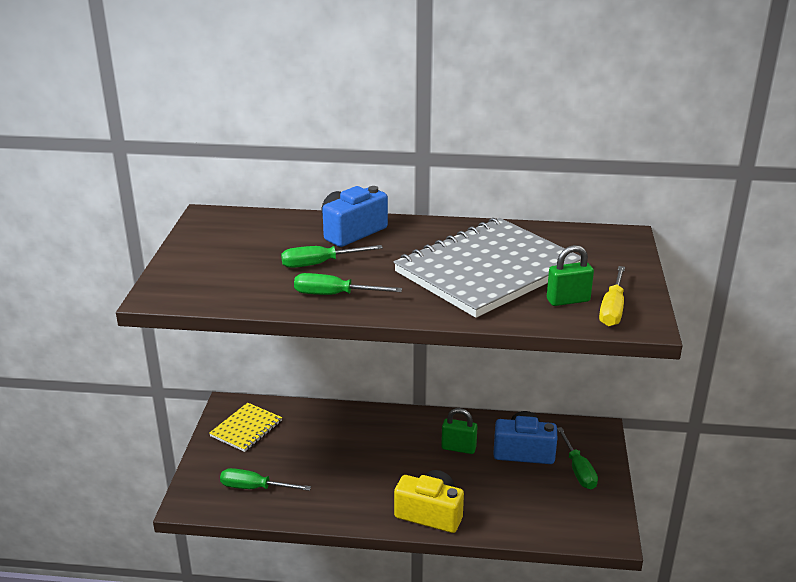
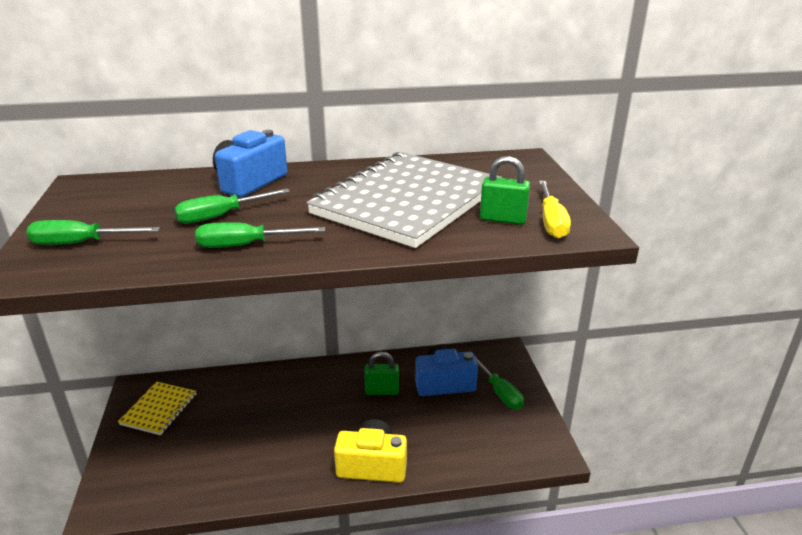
camera: 15 degrees left, 0 degrees up
green screwdriver [220,468,311,491] -> green screwdriver moved to [26,220,160,245]
green padlock [547,245,594,306] -> green padlock turned 45 degrees clockwise [480,156,530,225]

